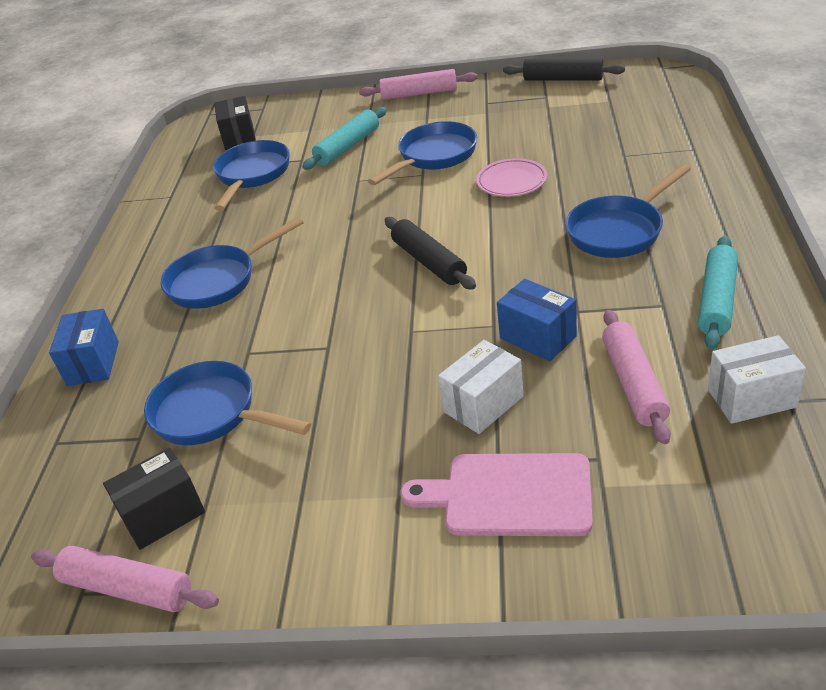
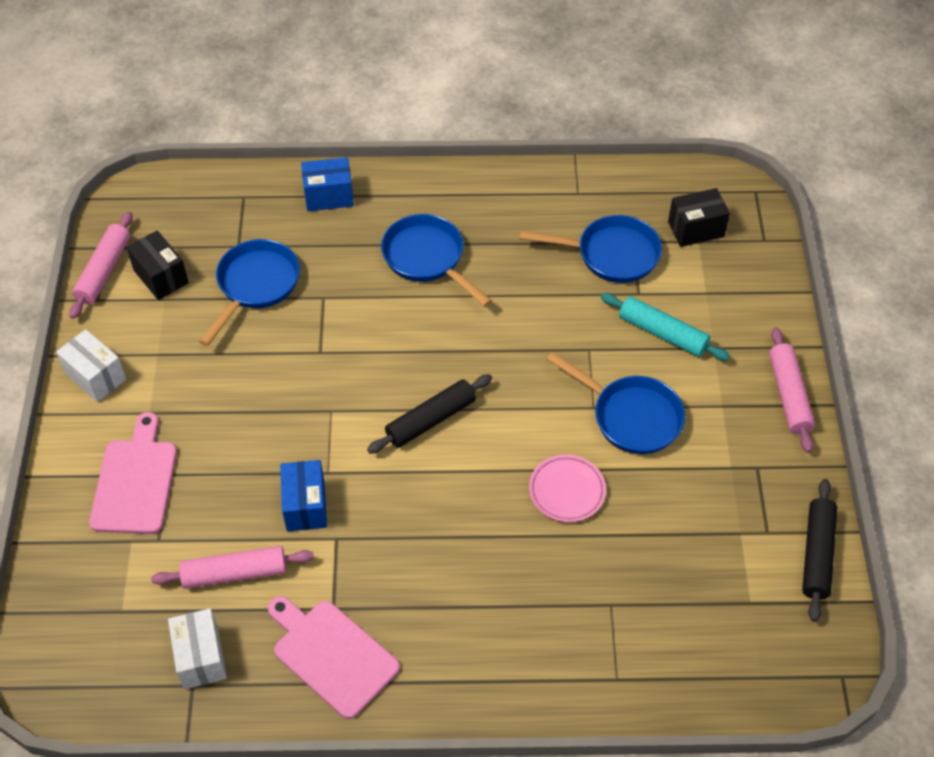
camera: 80 degrees right, 15 degrees up
white box [438,340,524,434] -> white box moved to [56,329,126,402]
blue box [497,279,577,361] -> blue box turned 45 degrees counterclockwise [280,460,327,531]
blue pan [566,164,691,258] -> none
turquoise rolling pin [698,236,738,350] -> pink cutting board [268,596,400,719]

